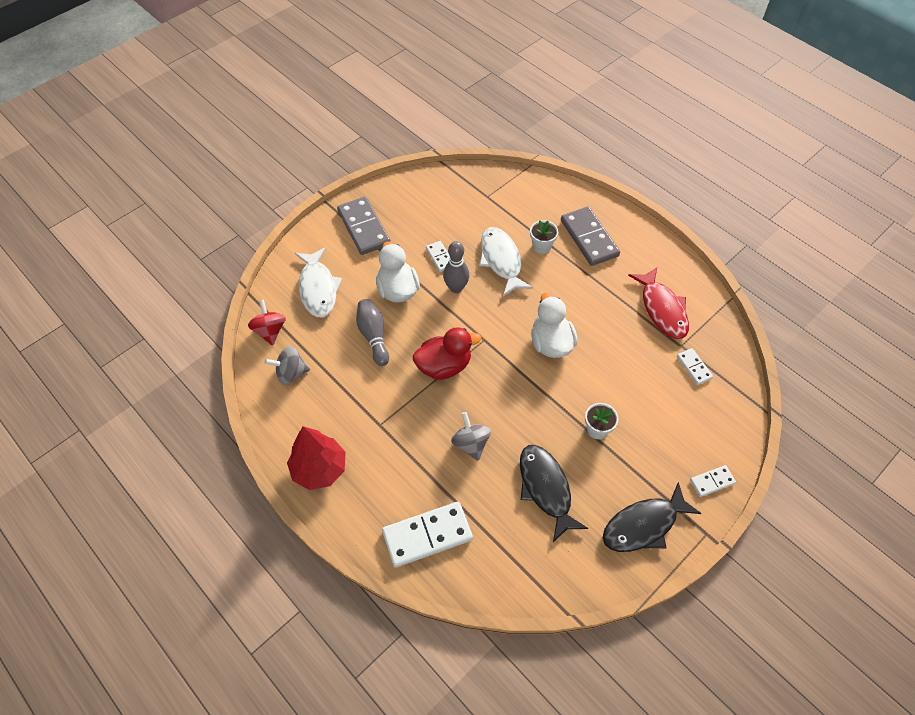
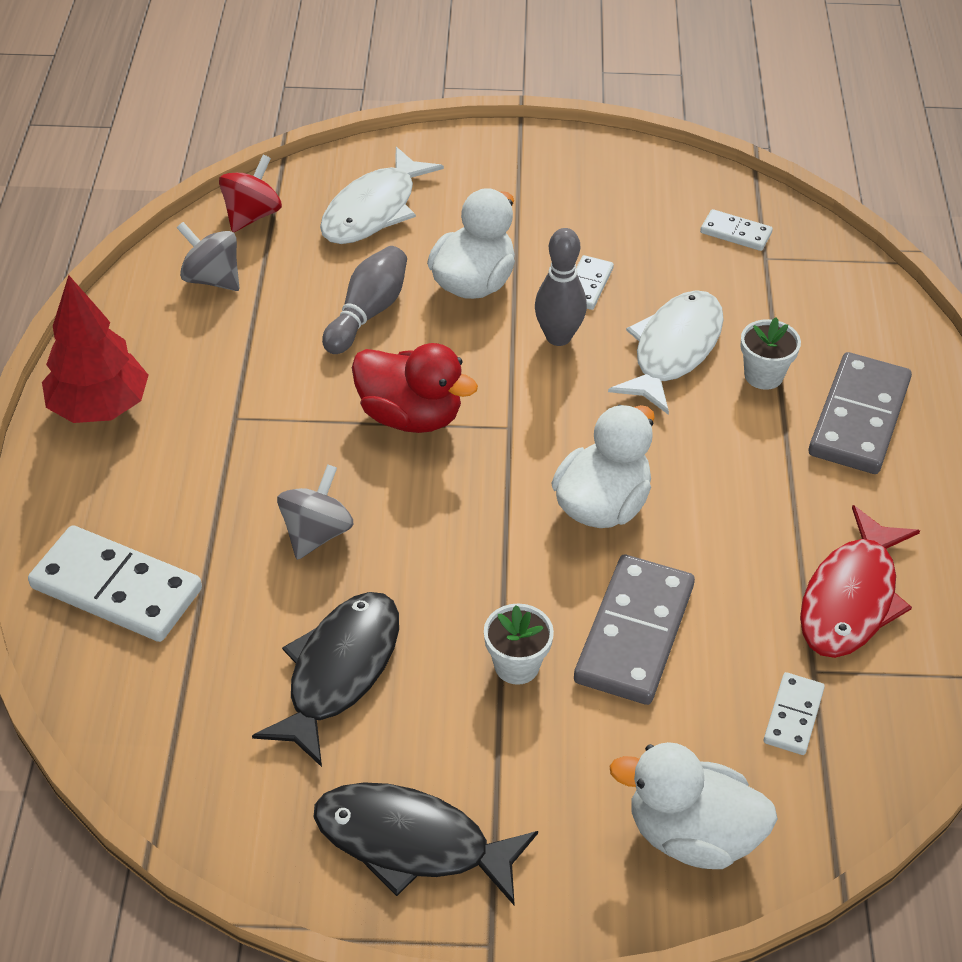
camera: 45 degrees right, 10 degrees down
grey domino [337,197,391,255] -> grey domino moved to [574,555,695,705]
white domino [690,465,736,497] -> white domino moved to [700,209,773,251]
none -> white duck [609,742,778,869]

